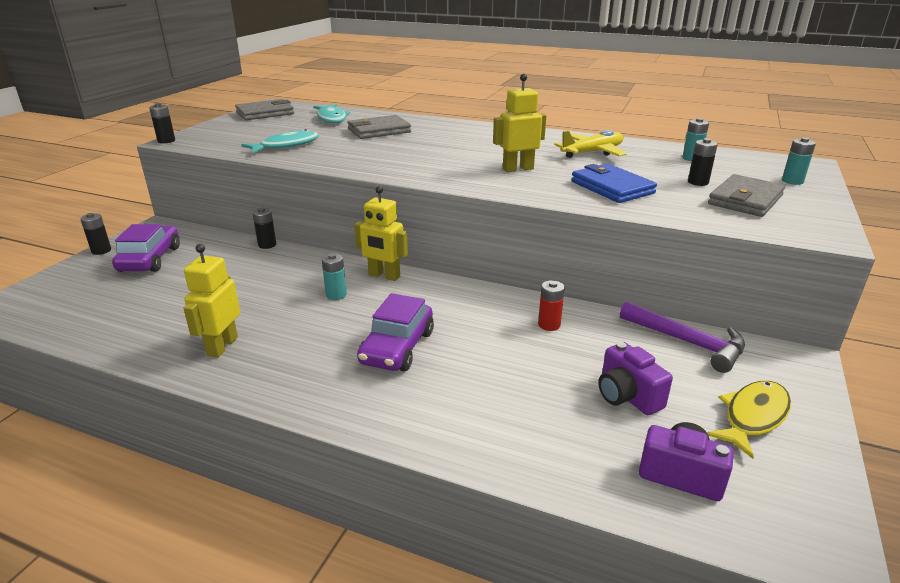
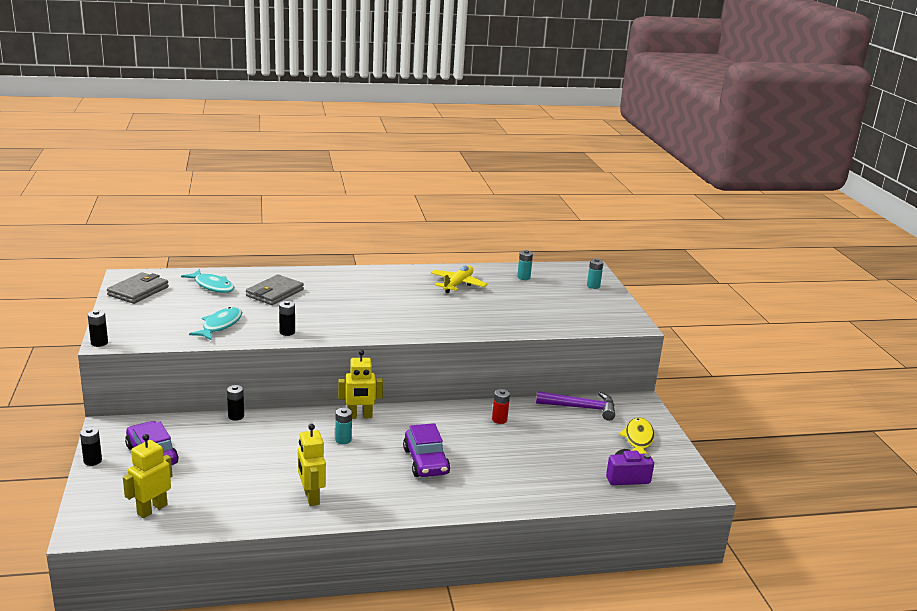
camera: 35 degrees left, 5 degrees down
yellow robot [493,74,546,172] -> yellow robot moved to [123,434,173,518]
blue wallet [571,164,657,203] -> none
purple camera [598,342,673,415] -> none
black battery [688,138,718,186] -> black battery moved to [279,301,295,336]
grey wallet [708,174,785,217] -> none

